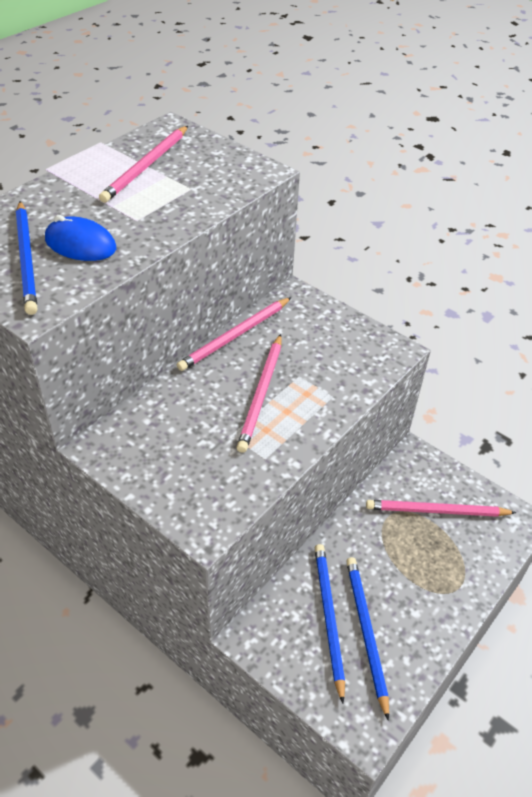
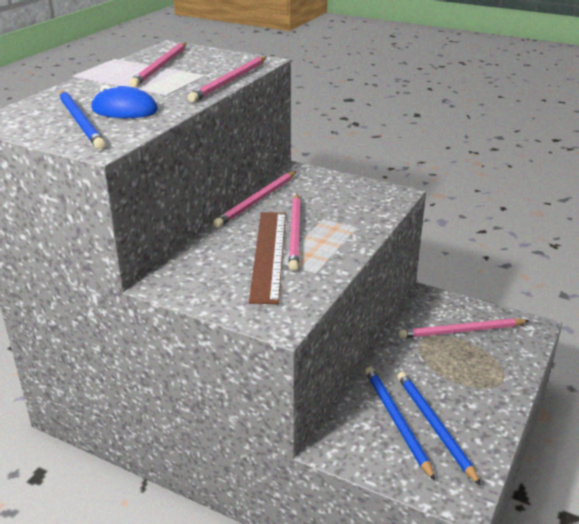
camera: 10 degrees left, 15 degrees down
none -> pink pencil [188,56,267,102]
none -> brown ruler [249,212,286,304]

